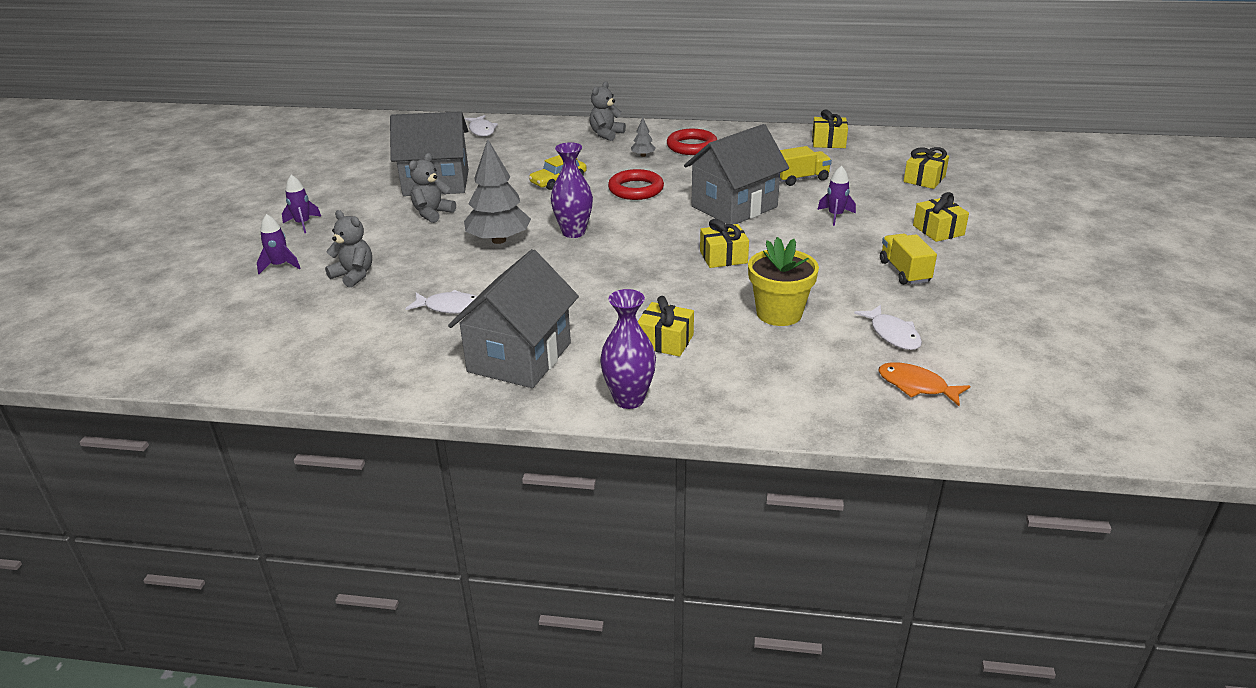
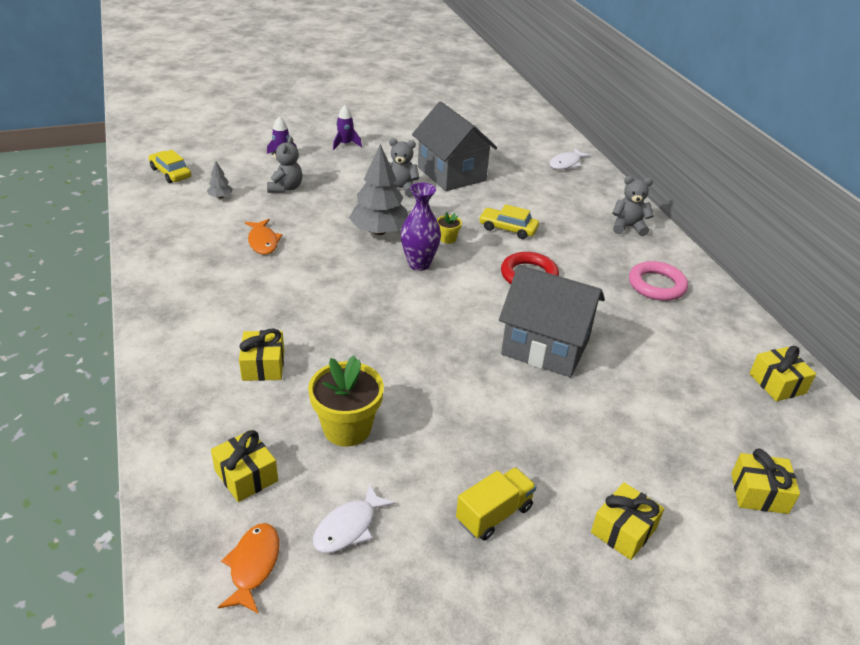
camera: 60 degrees right, 5 degrees up
white fish [405,290,477,314] -> orange fish [245,219,282,255]
grey house [448,249,579,388] -> none
purple vase [600,289,656,409] -> none
grey tree [631,117,656,157] -> grey tree moved to [207,161,233,199]
red ring [667,129,717,155] -> pink ring [629,261,688,301]
yellow gift [700,219,749,268] -> yellow gift moved to [211,430,278,502]
yellow truck [780,146,832,186] -> none
purple rocket [817,166,856,226] -> none
none -> yellow car [149,150,191,183]
none -> yellow flower pot [437,212,462,244]

